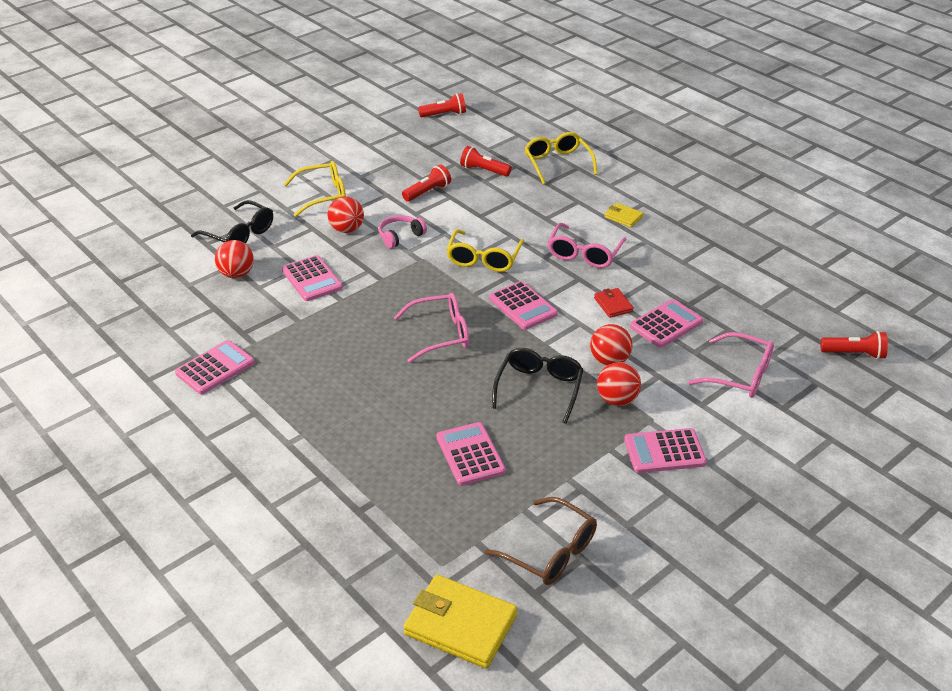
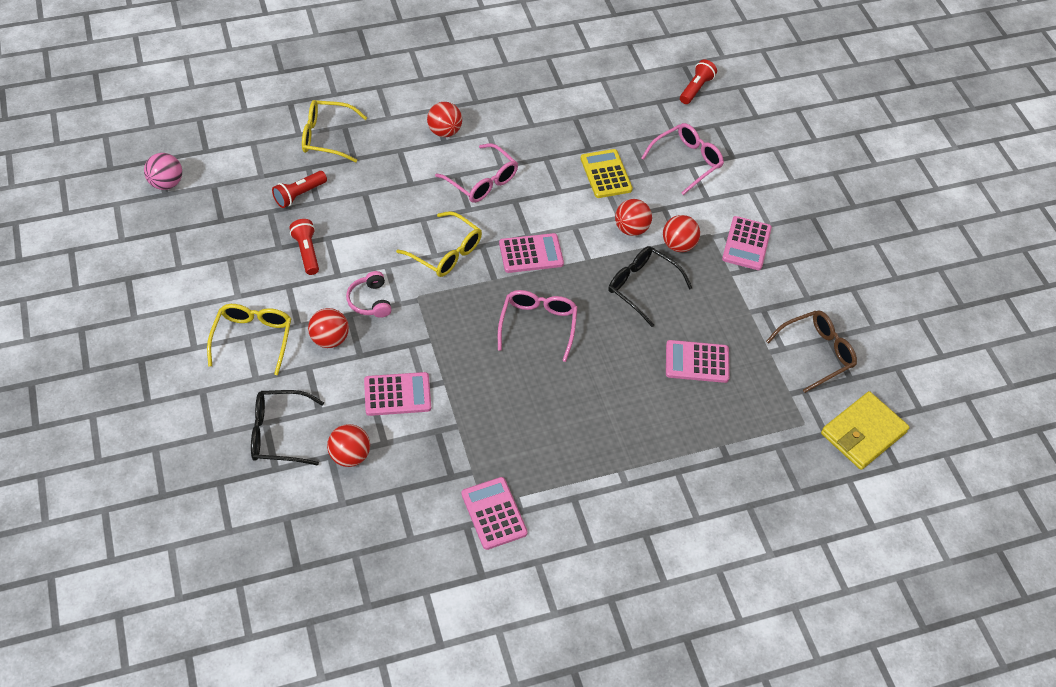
camera: 70 degrees left, 15 degrees up
black glasses [191,200,273,244] -> black glasses turned 150 degrees counterclockwise [251,390,324,466]
red flashlight [418,93,466,117] -> pink ball [144,153,182,190]
red wallet [594,288,634,318] -> none
yellow wallet [604,203,644,227] -> red ball [427,102,462,137]
pink calculator [630,299,703,348] -> yellow calculator [581,149,633,198]

